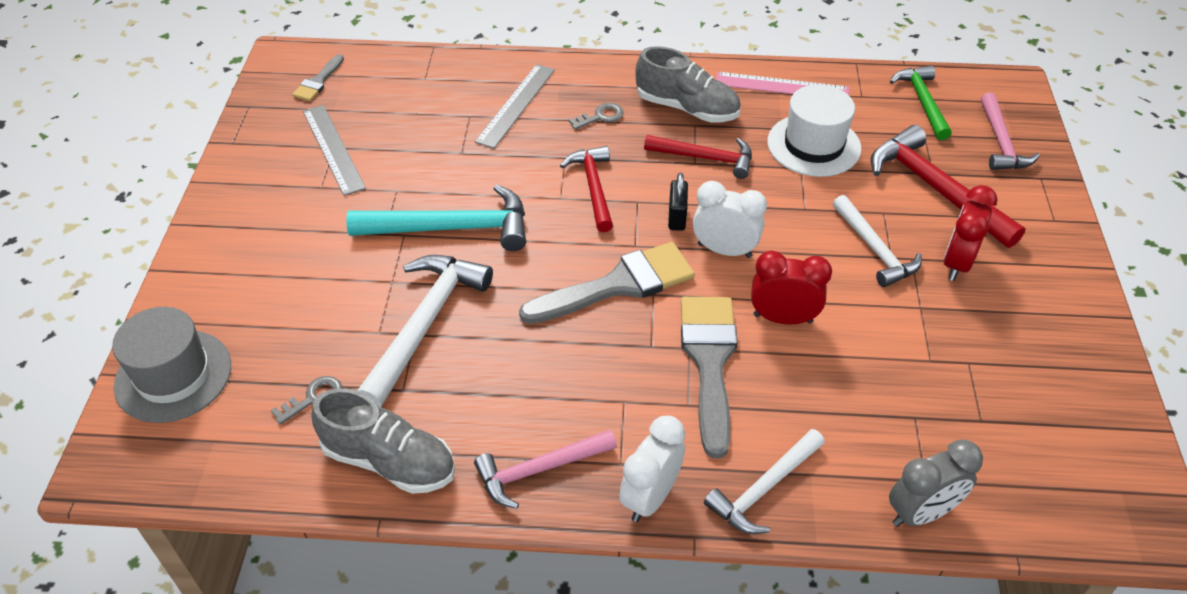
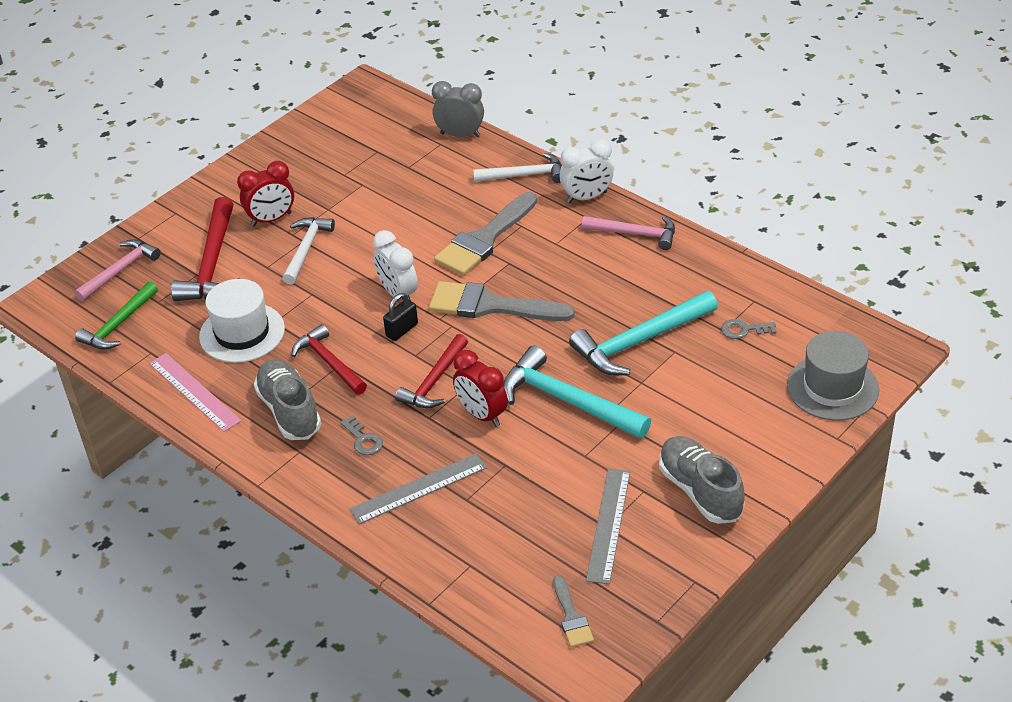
camera: 140 degrees left, 5 degrees down
grey brush [292,54,344,101] -> grey brush turned 105 degrees clockwise [553,575,594,647]
grey shoe [311,389,455,494] -> grey shoe moved to [659,436,745,524]
white hammer [357,255,493,407] -> turquoise hammer [569,291,718,375]
grey key [569,103,624,130] -> grey key turned 135 degrees counterclockwise [340,415,383,455]
red clock [751,251,832,325] -> red clock moved to [453,350,508,427]

